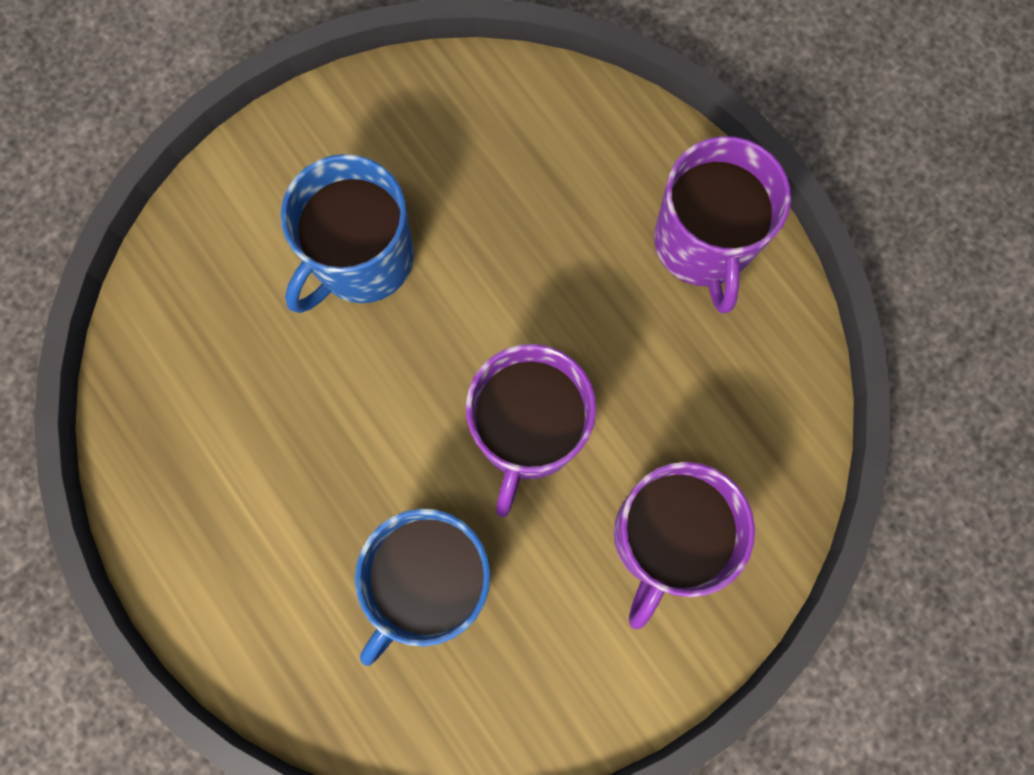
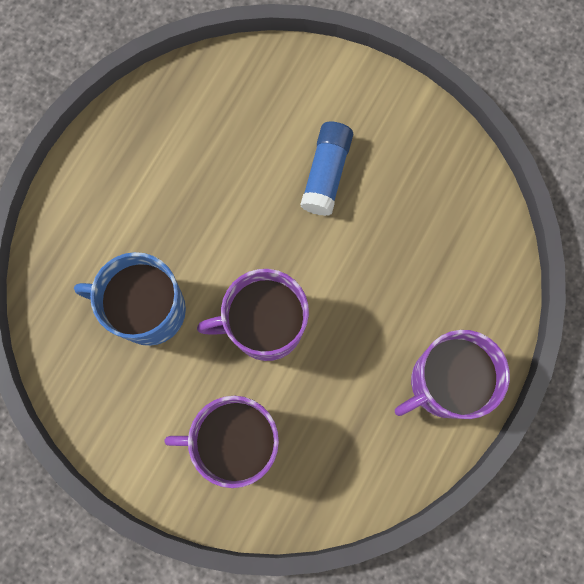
camera: 65 degrees right, 0 degrees up
blue mug [281,154,414,313] -> blue glue stick [300,122,353,216]

